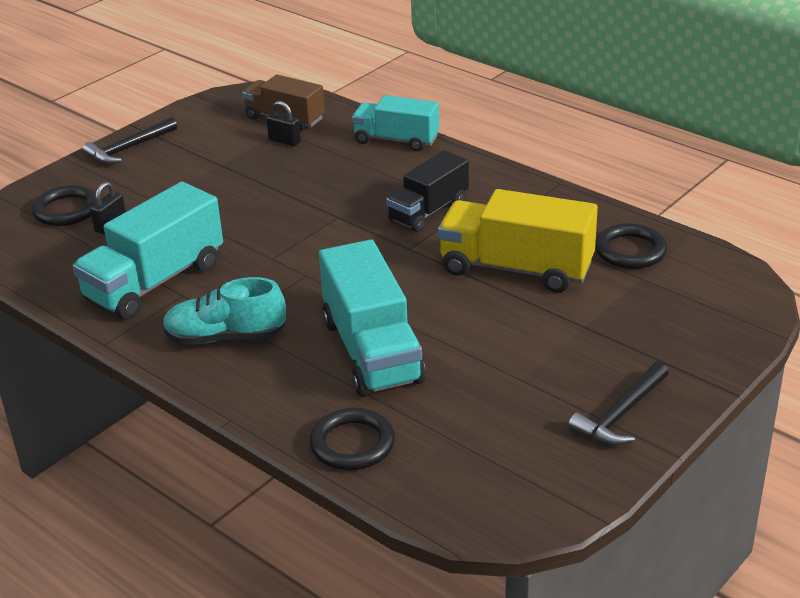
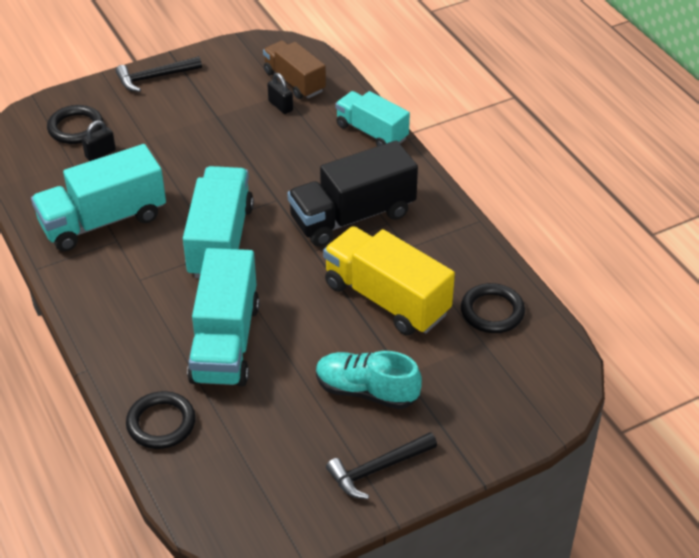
camera: 20 degrees right, 10 degrees up
turquoise shoe [162,277,286,345] -> turquoise shoe moved to [316,351,422,409]
black truck [386,150,469,232] -> black truck [287,141,418,247], size x1.53
none -> turquoise truck [183,166,254,278]

